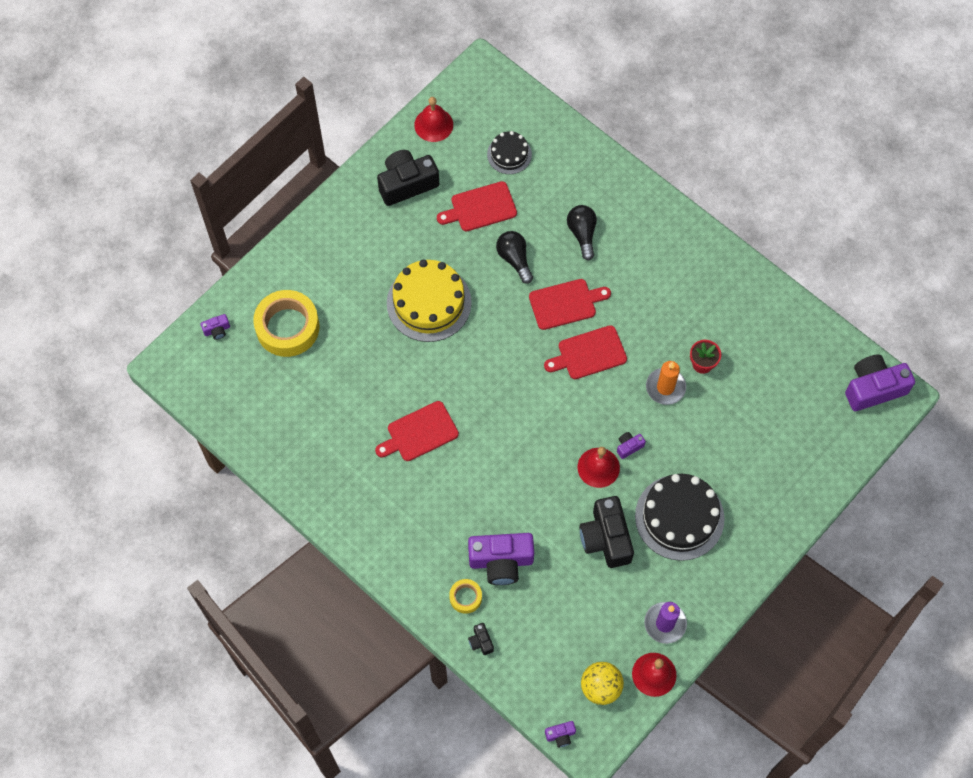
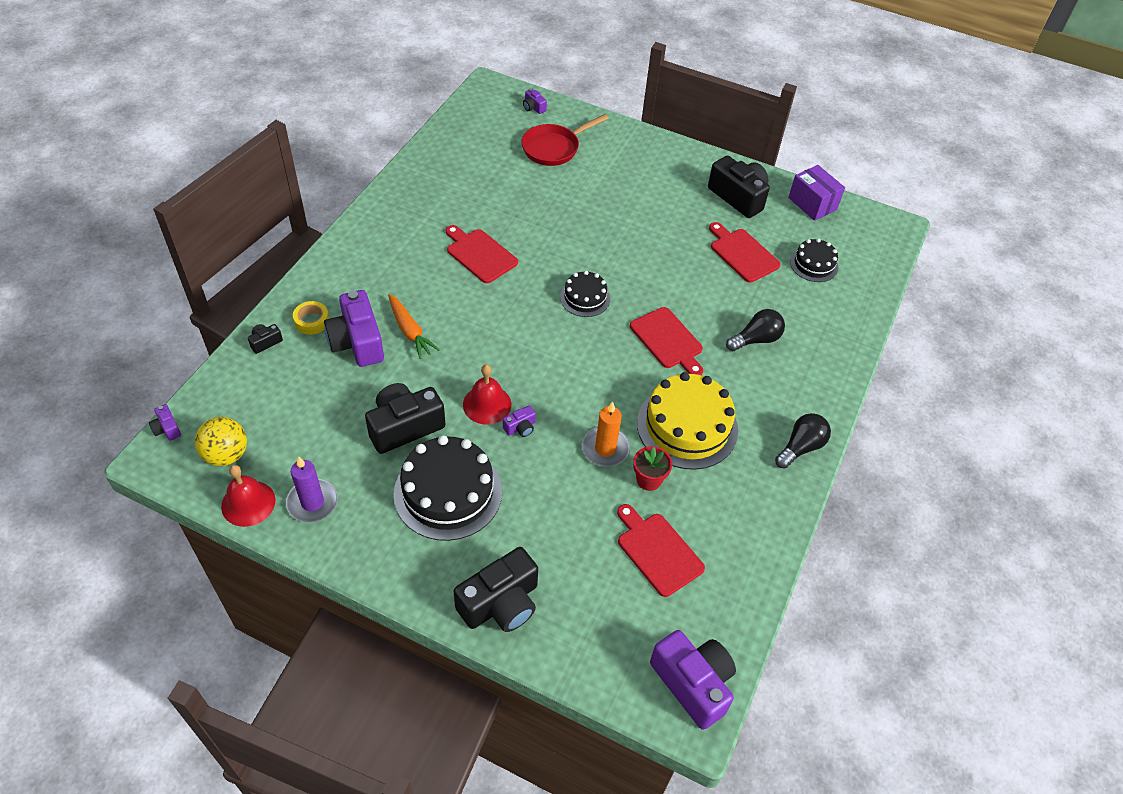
camera: 70 degrees right, 15 degrees down
yellow tape [253,290,320,357] -> red pan [521,114,609,166]
yellow cake [387,260,472,342] -> yellow cake moved to [637,372,738,470]
red bell [414,97,453,142] -> purple box [788,165,845,221]
black light bulb [496,231,533,284] -> black light bulb moved to [775,413,831,469]
red cutting board [544,325,627,379] -> red cutting board moved to [617,504,705,597]
purple camera [617,432,646,459] -> purple camera turned 105 degrees clockwise [503,405,536,437]
none -> orange carrot [388,294,440,359]
none -> black camera [454,547,538,632]
none -> black cake [560,271,610,317]

